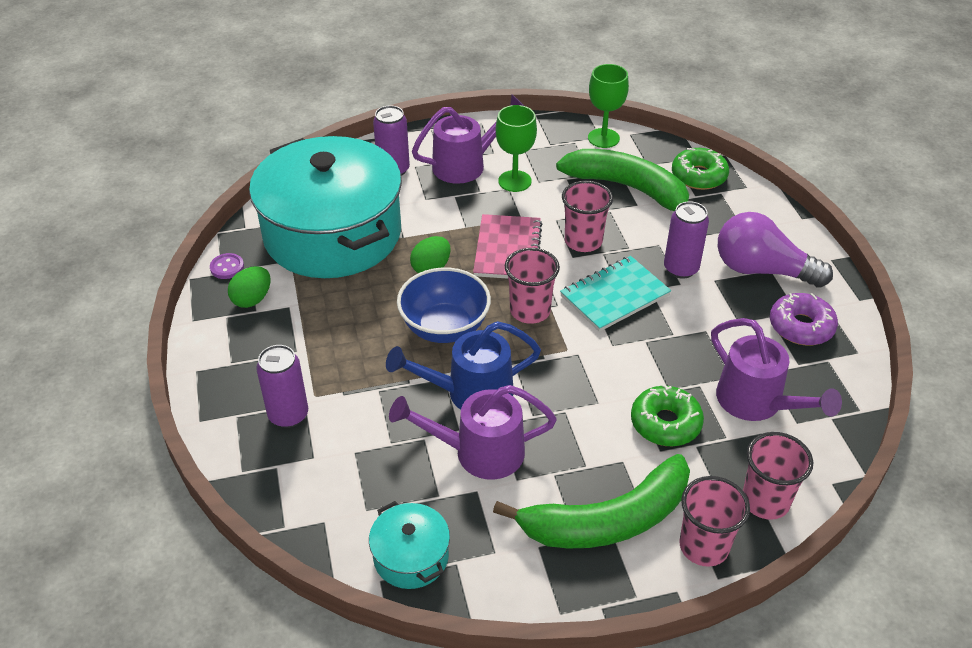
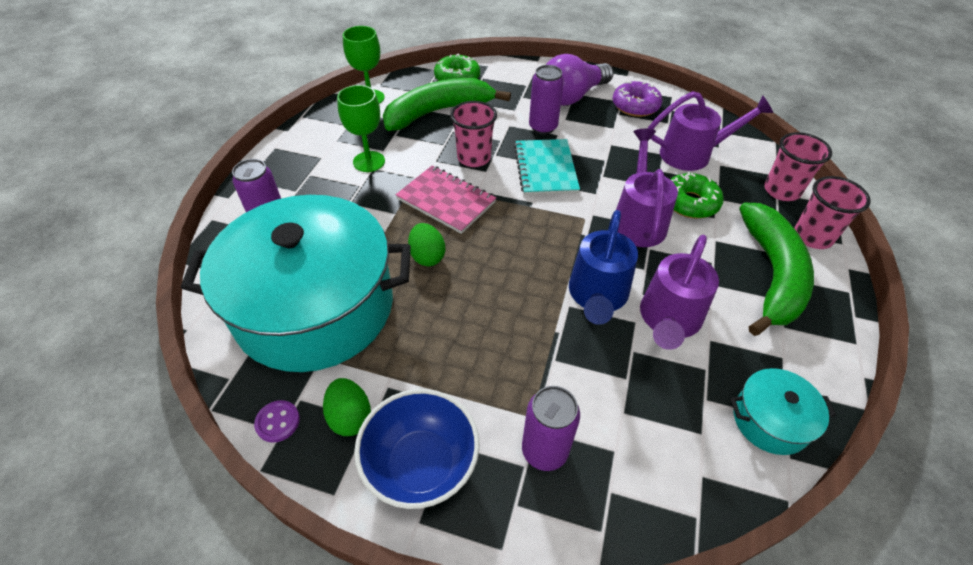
camera: 60 degrees left, 5 degrees up
blue bowl [397,267,491,343] -> blue bowl moved to [354,389,480,509]
purple watering can [412,94,524,184] -> purple watering can moved to [616,129,678,247]
pink cup [505,248,560,324] -> none

